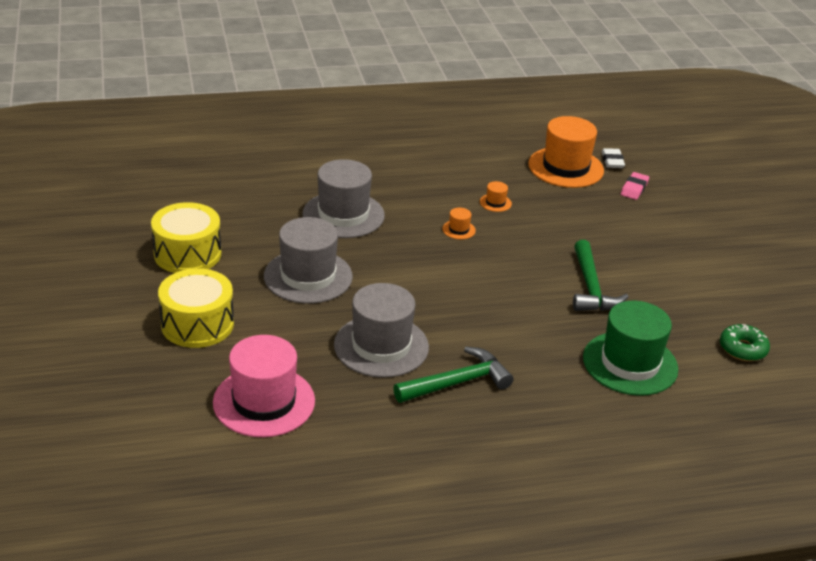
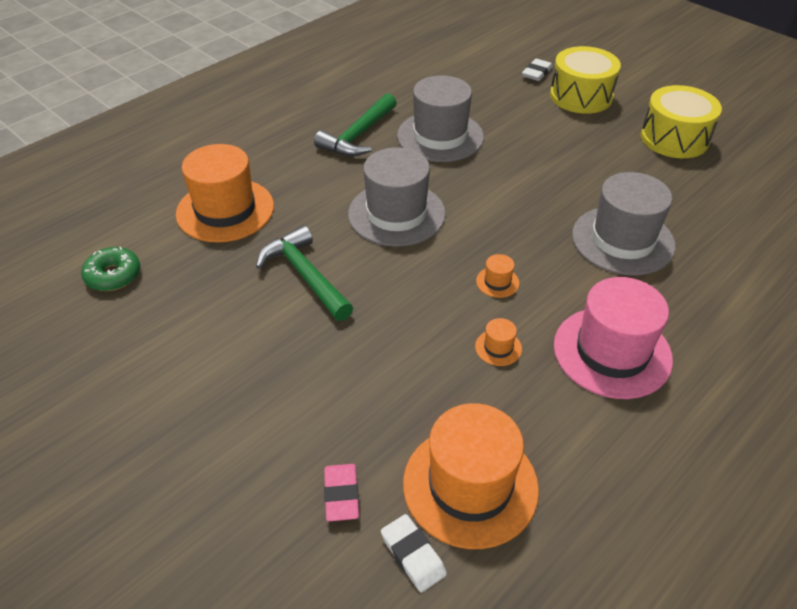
camera: 150 degrees right, 10 degrees up
pink hat [213,335,315,437] -> pink hat moved to [554,277,673,399]
grey hat [264,217,353,304] -> grey hat moved to [348,147,446,247]
green hat [583,301,678,396] -> orange hat [176,144,274,243]
none -> white eraser [522,59,553,81]

